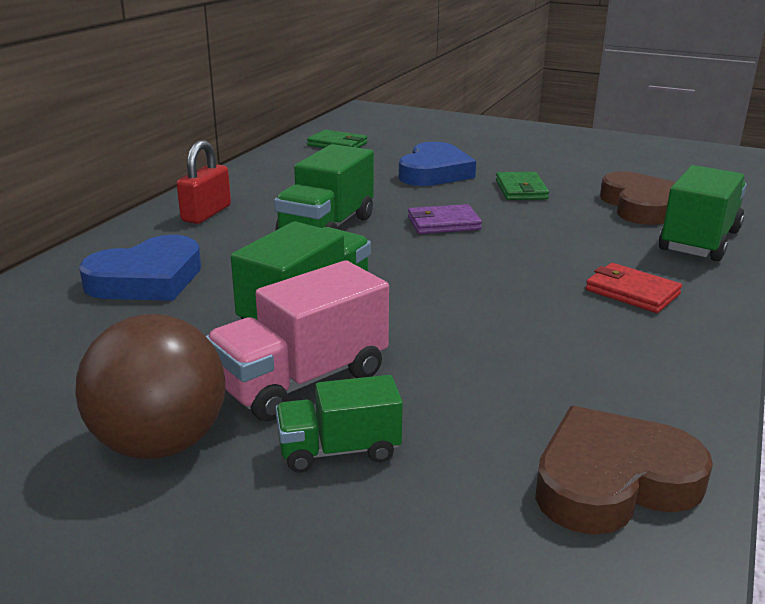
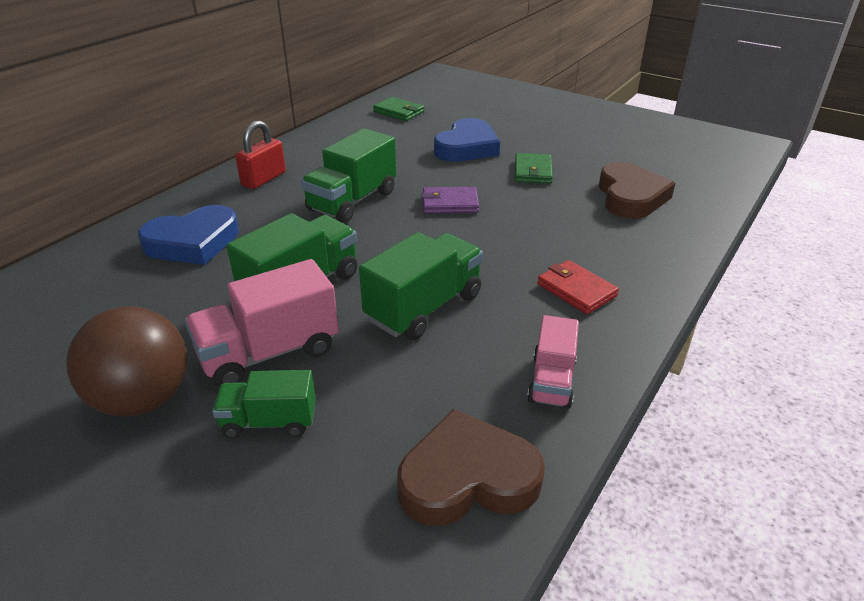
camera: 10 degrees right, 10 degrees up
green truck [659,165,747,261] -> green truck moved to [359,232,483,340]
none -> pink truck [527,315,579,409]

